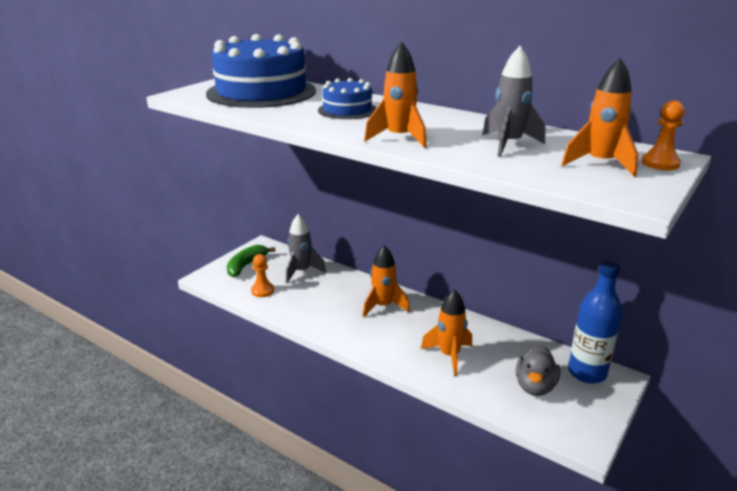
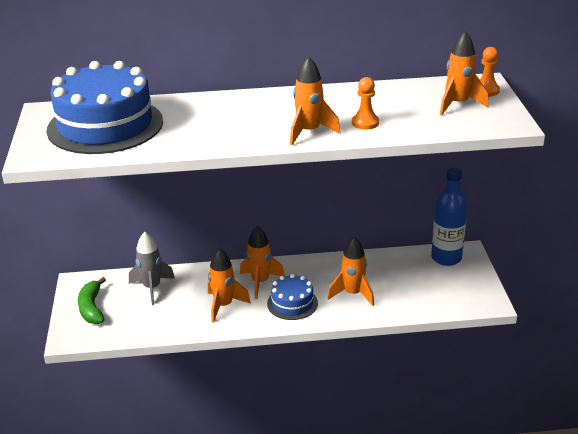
camera: 40 degrees left, 5 degrees up
orange pawn [251,254,274,297] -> orange pawn moved to [352,77,379,130]
blue cake [318,78,376,119] -> blue cake moved to [267,274,318,320]
grey rocket [482,46,545,157] -> none
grey duck [516,346,560,396] -> none
none -> orange rocket [208,248,251,323]

